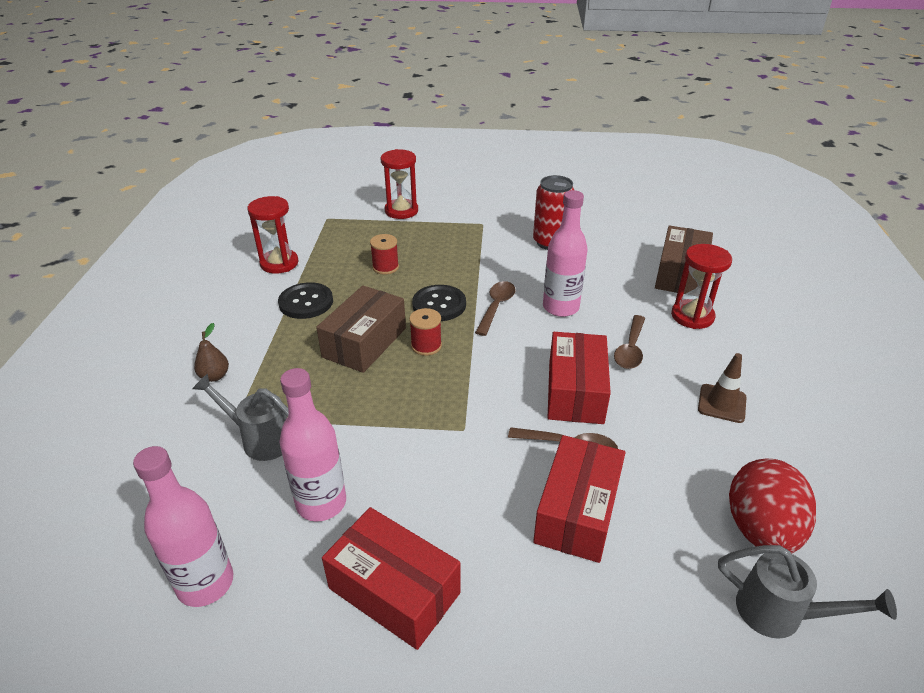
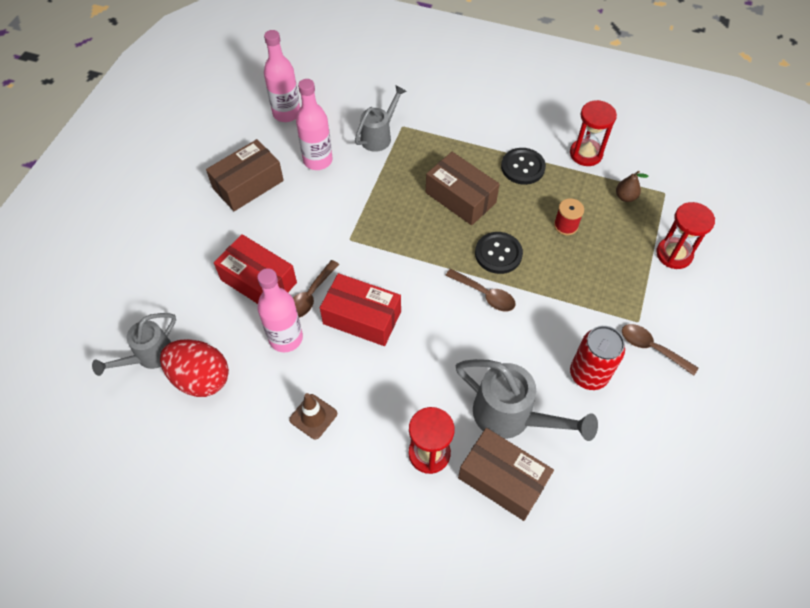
camera: 105 degrees right, 20 degrees up
brown pear [194,323,229,382] -> brown pear moved to [616,171,649,202]
red box [322,507,461,650] -> brown box [206,139,284,211]
red spool [409,308,442,356] -> none
pink bottle [543,190,588,317] -> pink bottle moved to [257,268,303,352]
brown spoon [614,315,645,369] -> brown spoon moved to [622,324,698,376]
none -> grey watering can [456,359,598,441]

